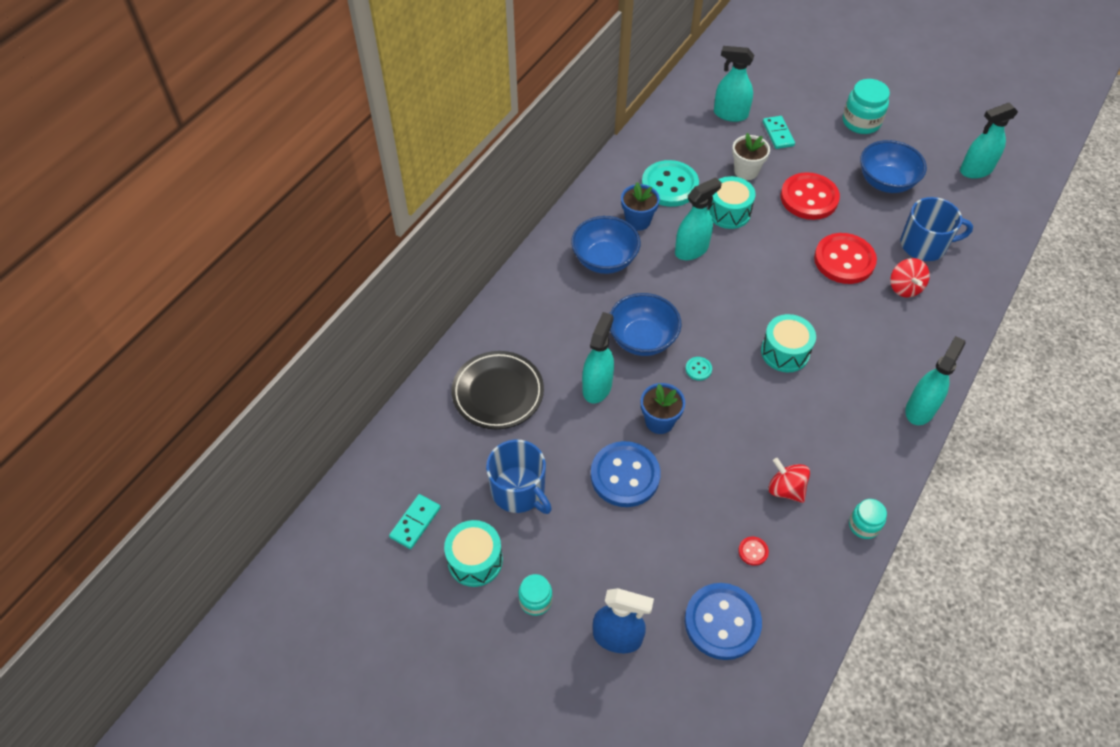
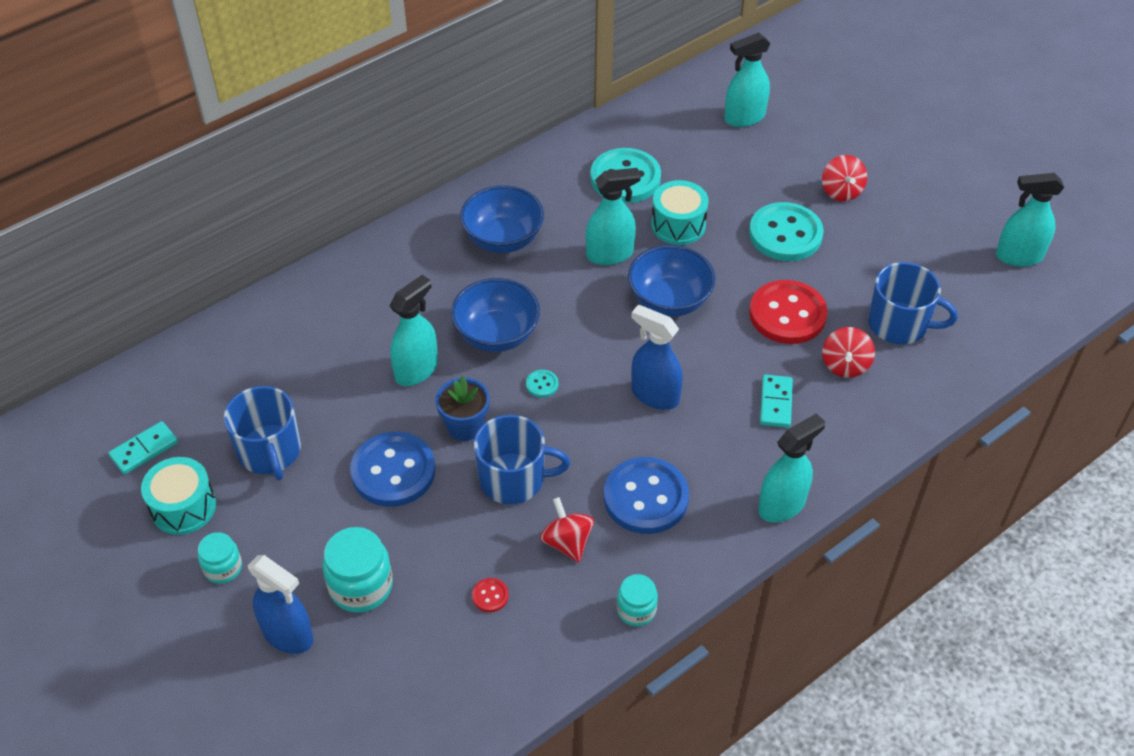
camera: 20 degrees right, 5 degrees down
black plate [451,351,544,429] -> none
blue flower pot [621,182,660,231] -> none
blue button [685,583,762,660] -> blue button moved to [604,457,689,534]
turquoise spray bottle [714,46,754,122] -> turquoise spray bottle turned 60 degrees counterclockwise [724,32,770,127]
white flower pot [732,133,770,180] -> none
turquoise drum [761,314,816,372] -> blue spray bottle [631,305,683,410]
turquoise domino [763,116,795,149] -> turquoise domino moved to [760,374,793,428]
red button [781,172,840,220] -> turquoise button [749,202,824,261]
turquoise jar [843,79,890,134] -> turquoise jar moved to [322,527,393,612]
blue bowl [860,140,927,193] -> blue bowl moved to [628,245,716,317]
none -> blue mug [474,415,570,504]
none -> red spinning top [822,155,867,202]

